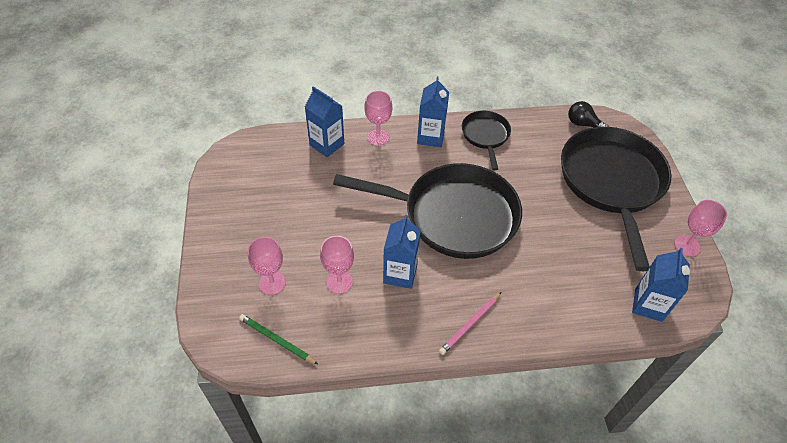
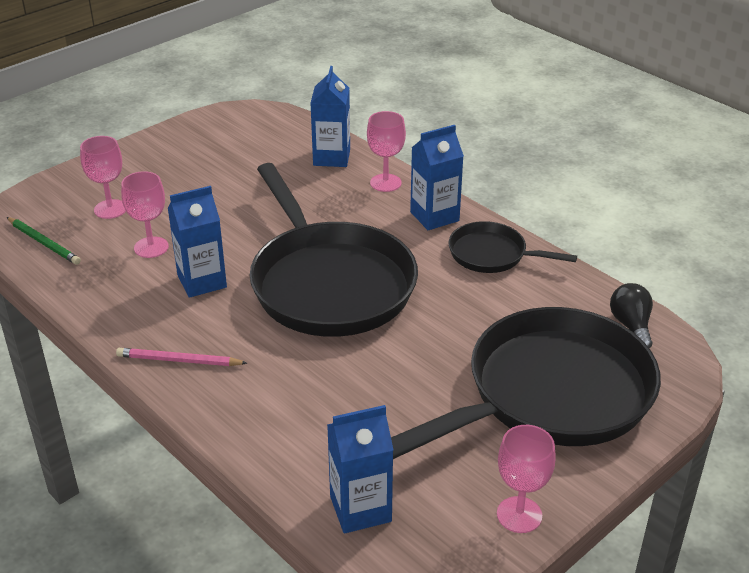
camera: 55 degrees right, 15 degrees down
green pencil [239,314,318,364] -> green pencil turned 135 degrees clockwise [7,217,81,265]
black pan [462,111,511,170] -> black pan turned 120 degrees counterclockwise [448,221,577,273]

